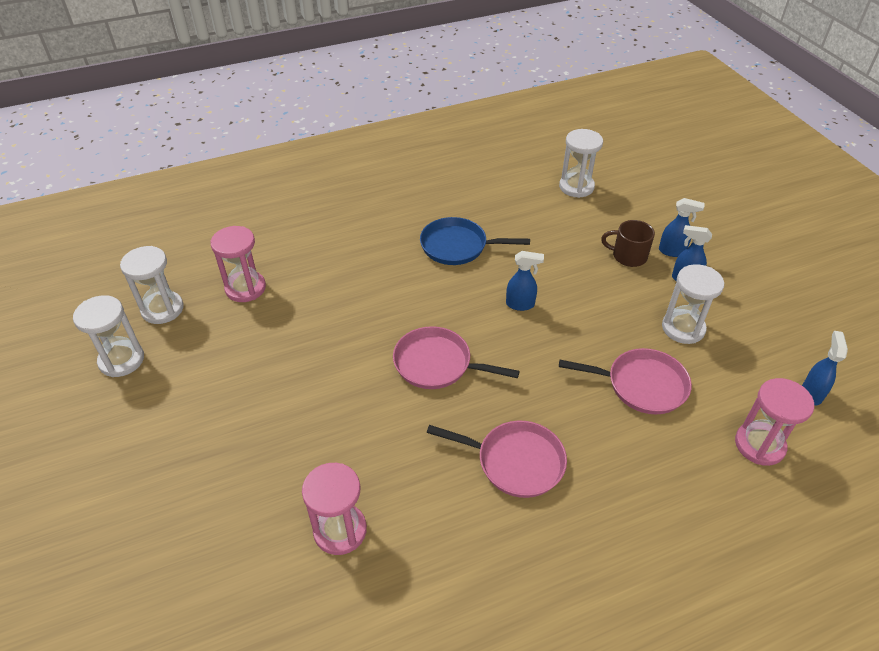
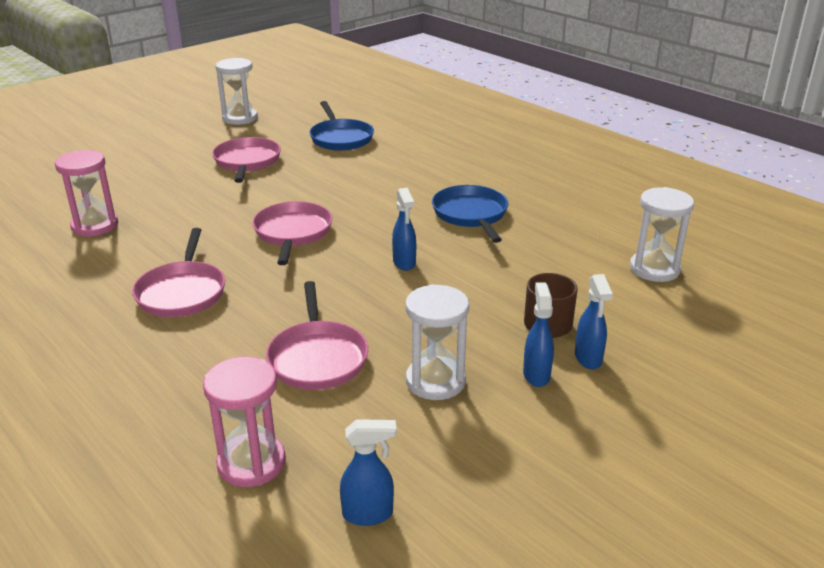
camera: 70 degrees right, 15 degrees down
white hourglass [120,246,184,324] -> none
pink hourglass [210,226,266,302] -> blue pan [309,101,374,151]
none -> pink pan [212,137,281,183]

